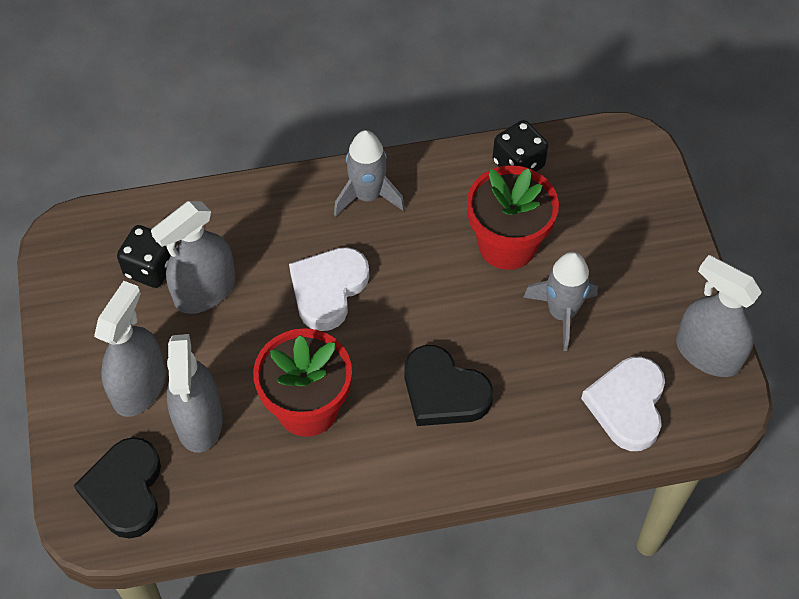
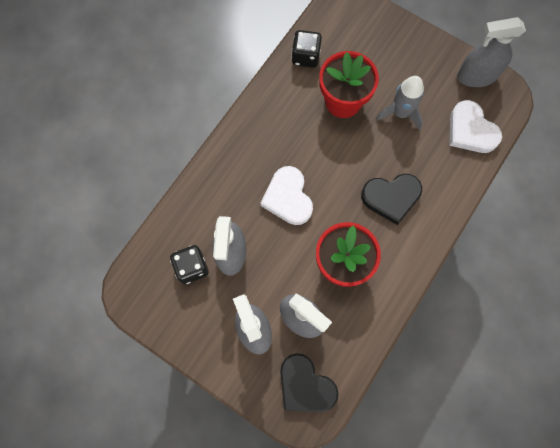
camera: 45 degrees left, 15 degrees up
grey rocket [334,130,405,217] -> none

